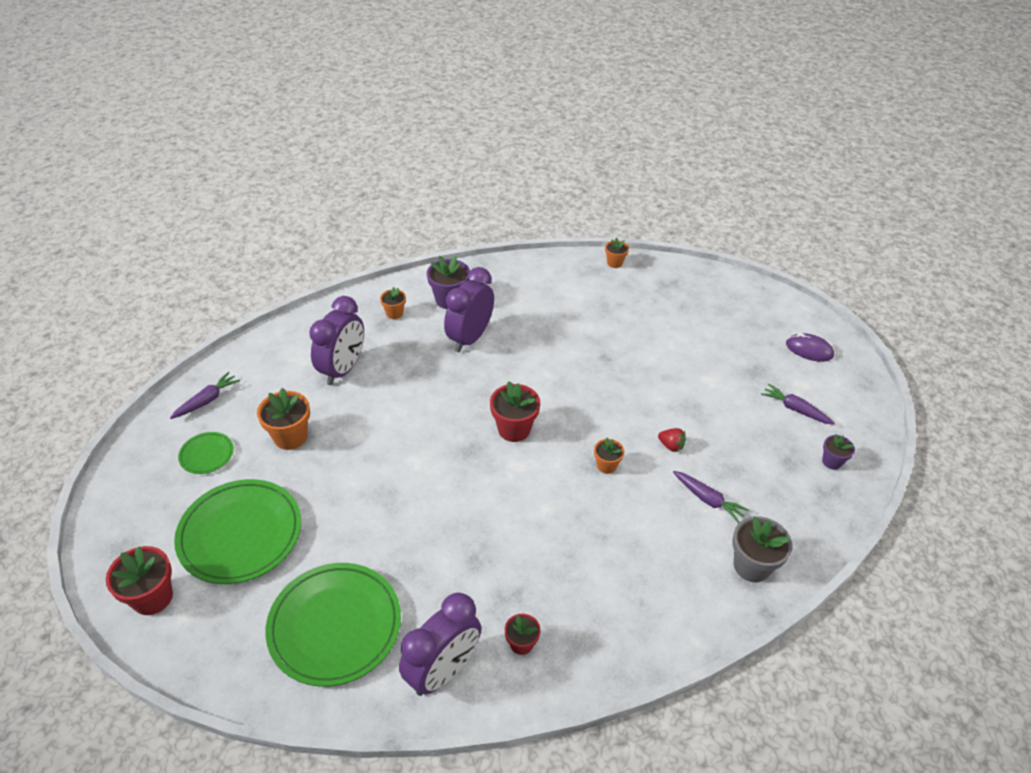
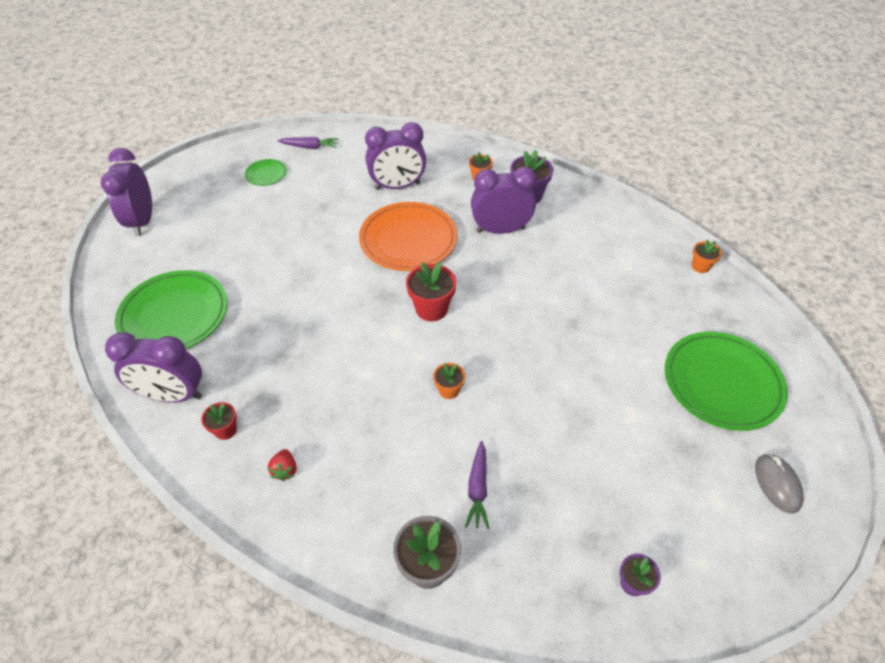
camera: 55 degrees right, 5 degrees up
red flower pot [106,546,173,615] -> purple clock [101,148,152,236]
green plate [174,479,301,584] -> green plate moved to [665,332,788,431]
orange flower pot [257,388,310,450] -> none
red strawberry [658,428,686,452] -> red strawberry moved to [268,449,297,481]
purple carrot [761,384,835,425] -> none
purple mouse [786,333,834,362] -> grey mouse [755,453,804,514]
none -> orange plate [359,202,457,271]

